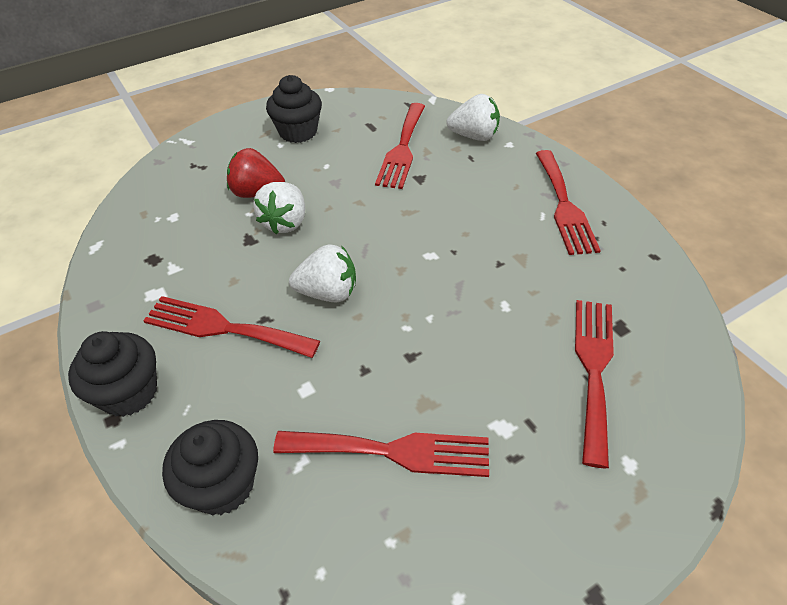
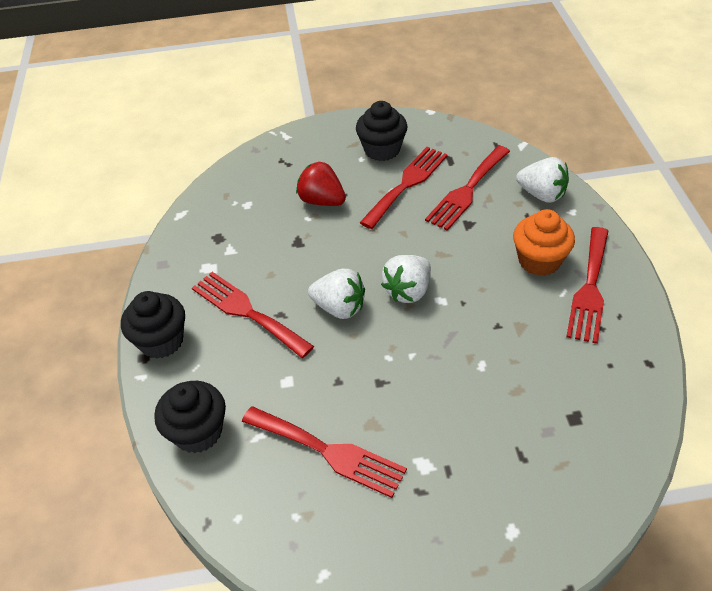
camera: 25 degrees right, 0 degrees up
white strawberry [253,182,305,234] -> white strawberry moved to [381,255,431,303]
red fork [575,300,614,469] -> red fork moved to [360,147,448,229]
none -> orange cupcake [513,209,575,276]

